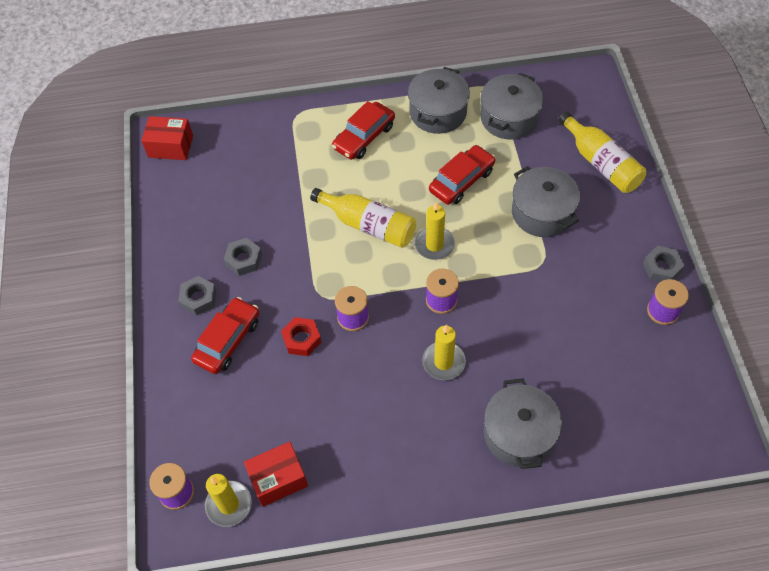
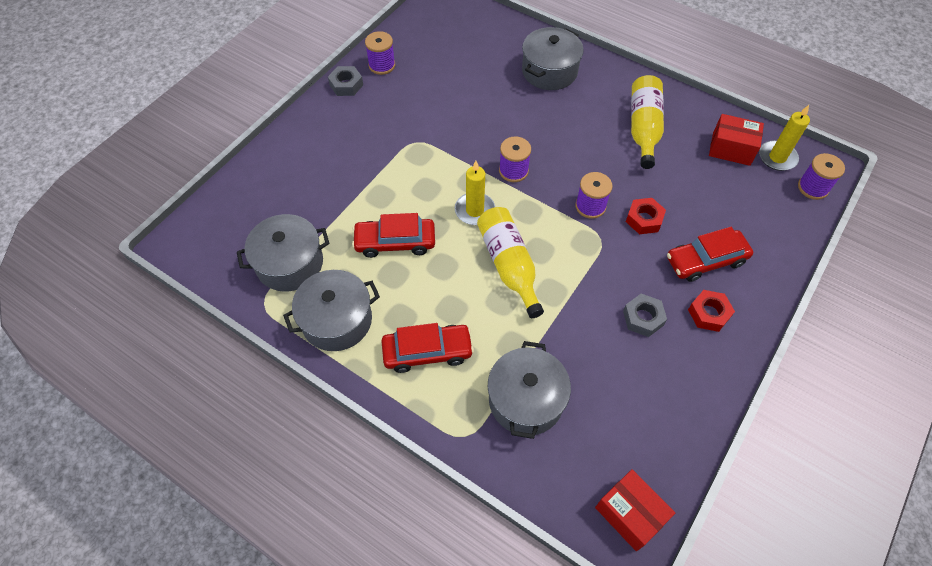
camera: 140 degrees left, 0 degrees up
grey nut [178,276,216,316] -> red nut [688,290,735,332]
yellow candle [422,325,466,380] -> none
grey pot [512,166,580,237] -> grey pot moved to [488,341,571,439]
yellow bottle [558,111,646,193] -> yellow bottle moved to [631,75,664,169]

